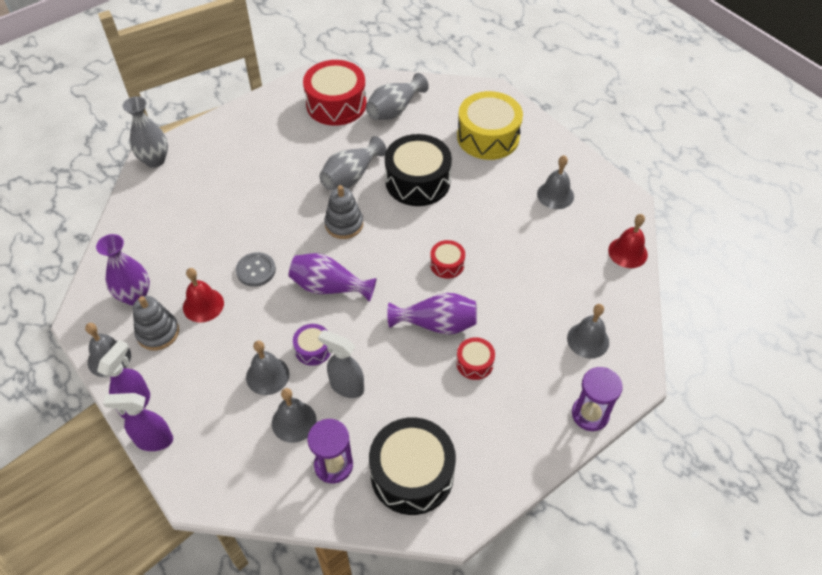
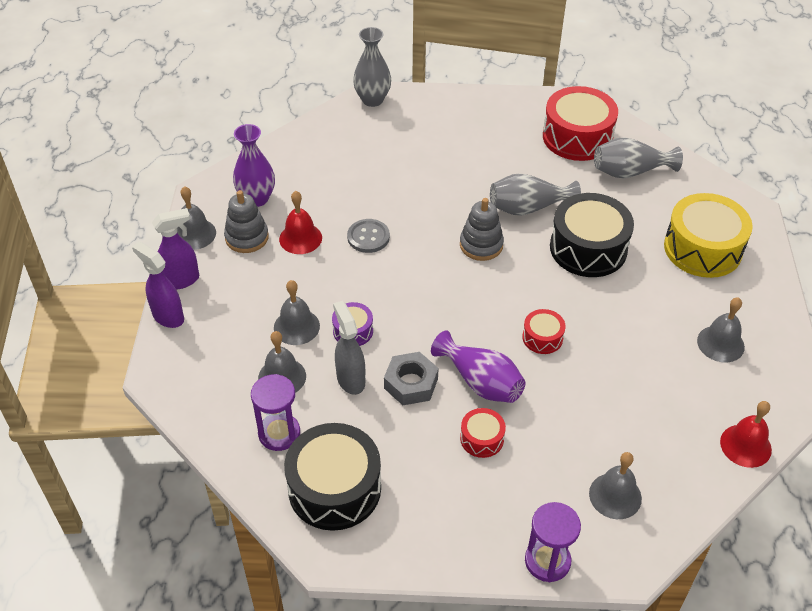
camera: 40 degrees right, 5 degrees down
purple vase [289,253,377,302] -> none
none -> grey nut [384,352,439,405]

